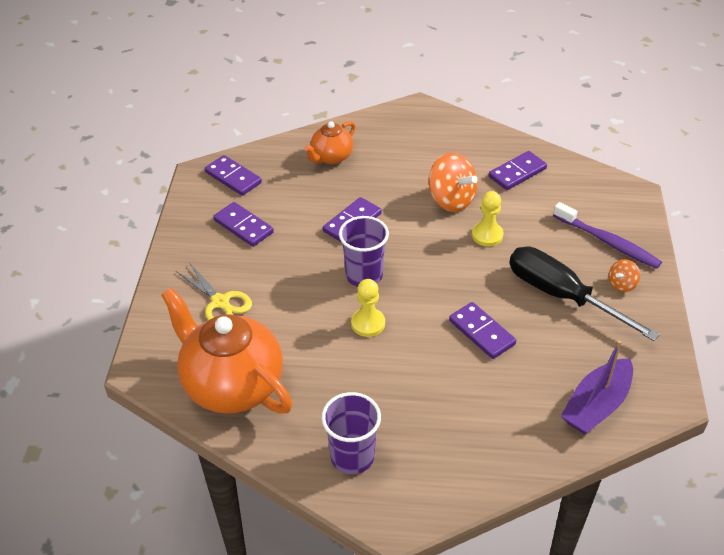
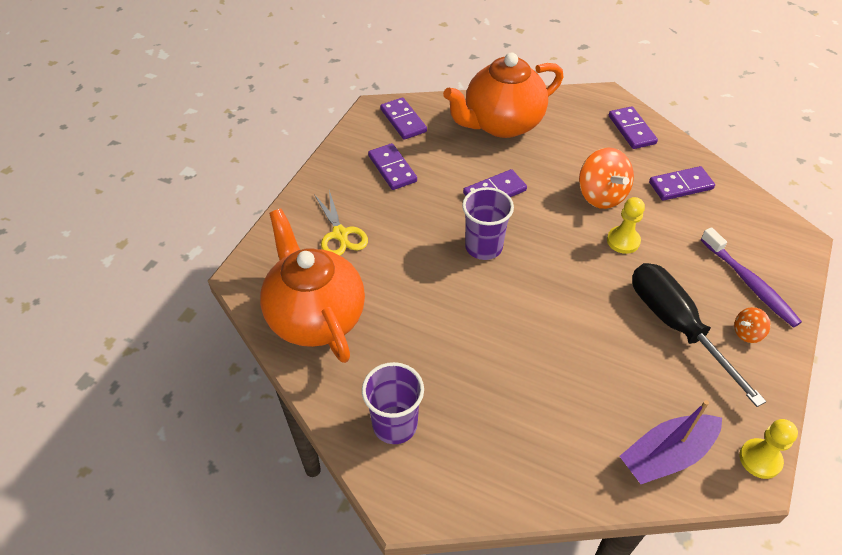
camera: 20 degrees right, 5 degrees up
orange teapot [304,121,356,164] -> orange teapot [443,53,563,138], size x1.91
yellow pawn [351,279,385,337] -> yellow pawn moved to [739,419,798,479]
purple domino [449,302,516,359] -> purple domino moved to [609,106,658,149]

